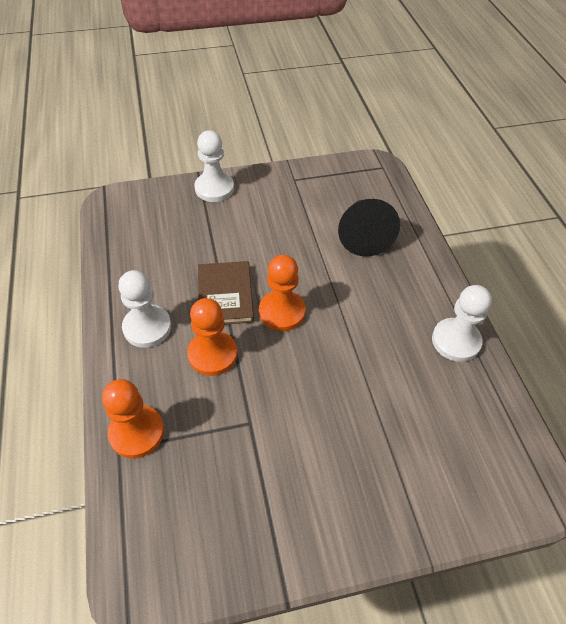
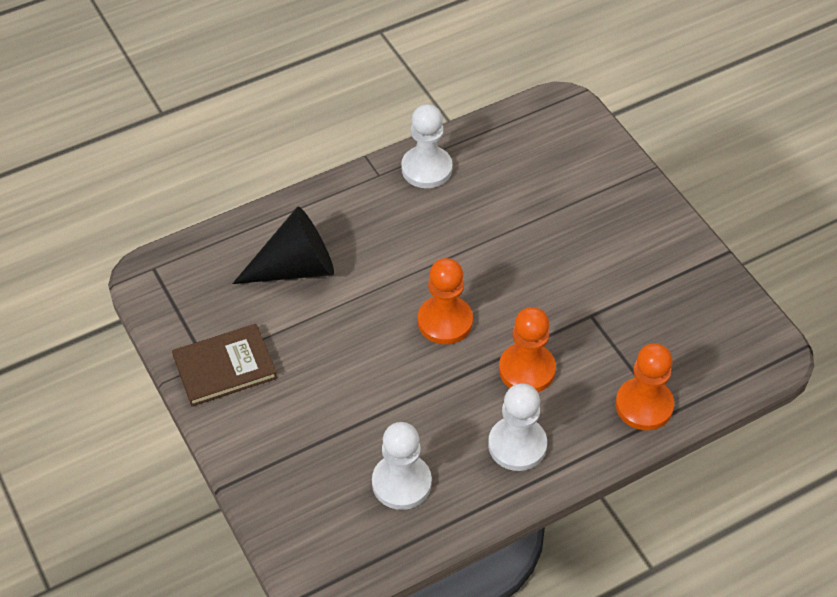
camera: 105 degrees left, 0 degrees up
white pawn [195,130,234,202] -> white pawn moved to [372,422,432,510]
brown book [198,261,254,324] -> brown book moved to [172,324,277,406]

